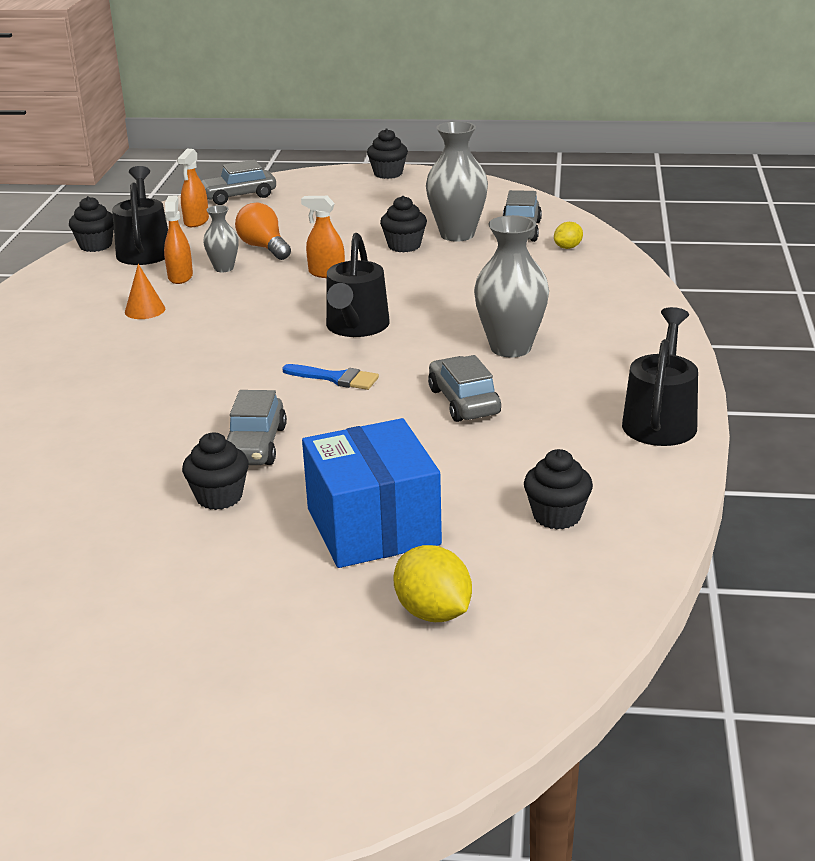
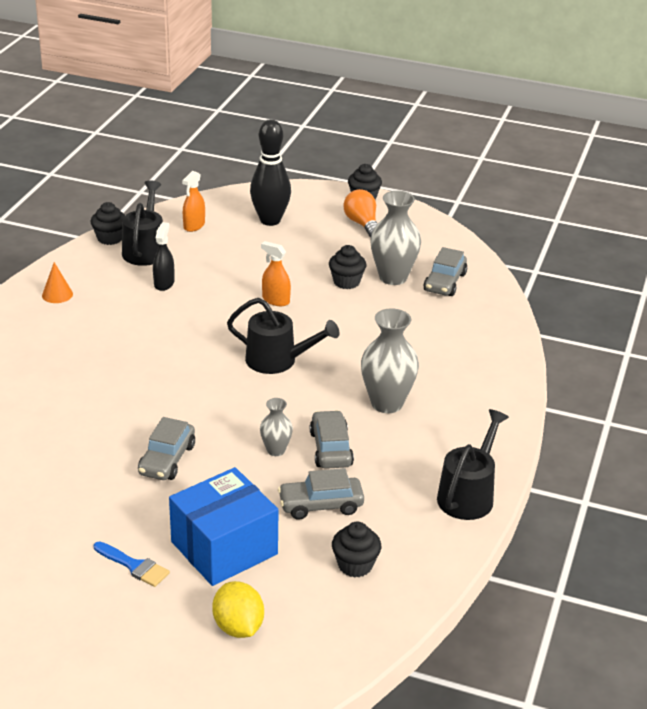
camera: 10 degrees right, 5 degrees up
orange cone [125,264,165,319] -> orange cone moved to [42,262,73,303]
orange spray bottle [164,195,193,284] -> black spray bottle [153,222,174,291]
black cupcake [182,432,249,510] -> none
grey car [201,160,276,205] -> grey car moved to [278,468,364,520]
grey vase [203,205,239,272] -> grey vase moved to [260,398,293,456]
orange light bulb [235,202,291,260] -> orange light bulb moved to [344,189,377,238]
blue brush [282,364,379,390] -> blue brush moved to [94,541,170,587]
blue box [302,418,442,568] -> blue box turned 60 degrees clockwise [169,467,278,586]
black watering can [326,233,390,337] -> black watering can turned 90 degrees counterclockwise [227,298,340,374]
yellow lemon [554,222,583,249] -> none
none -> black bowling pin [250,119,291,226]

